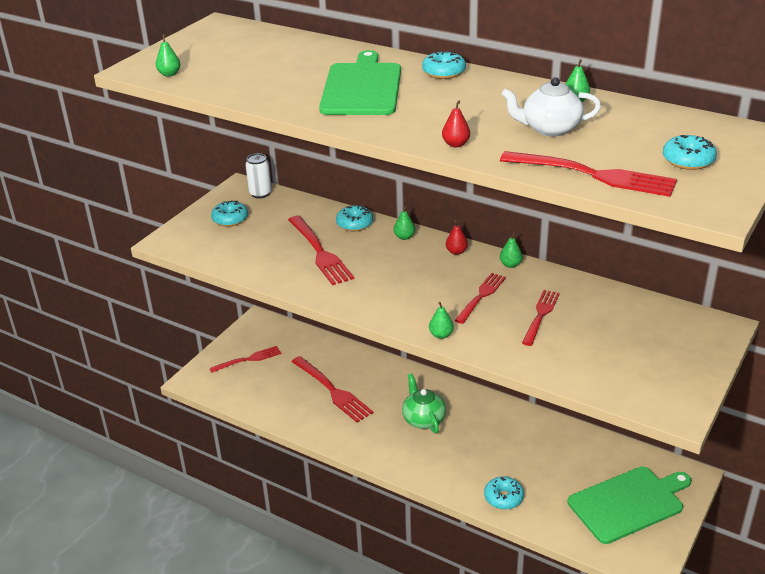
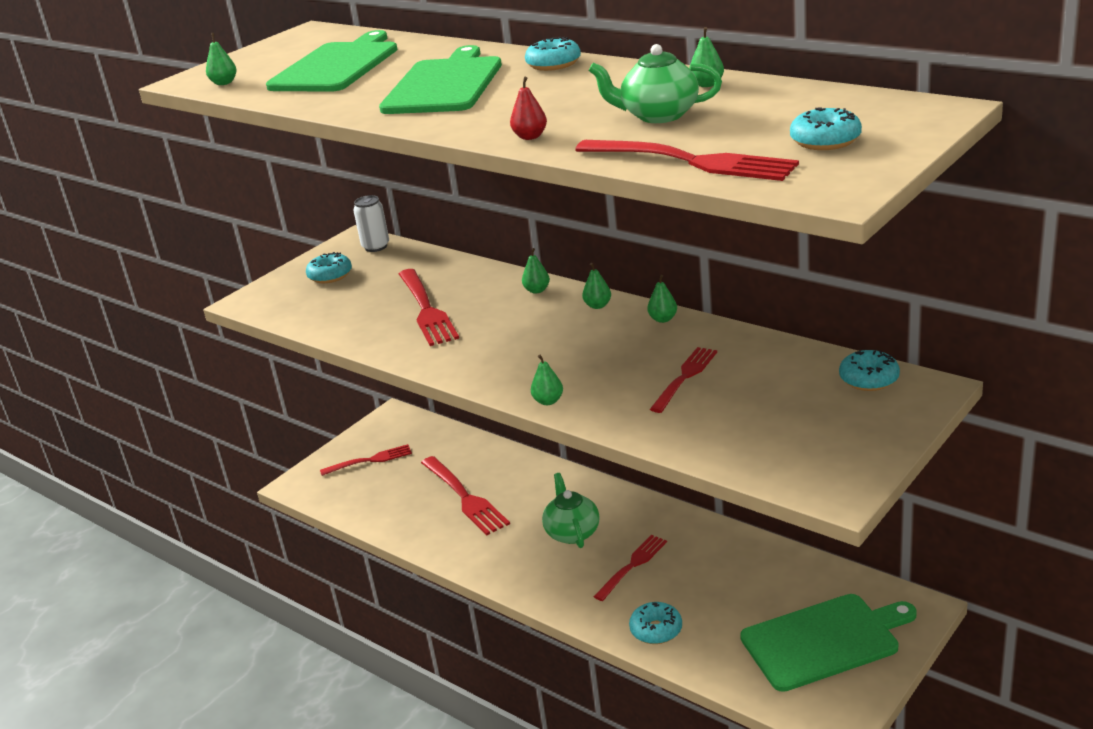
camera: 10 degrees right, 5 degrees down
turquoise donut [336,205,373,231] -> turquoise donut moved to [839,350,900,391]
red pear [446,220,468,255] -> green pear [582,263,611,309]
red fork [455,273,506,324] -> red fork moved to [594,535,667,601]
white teapot [502,77,601,137] -> green teapot [589,44,722,123]
none -> green cutting board [266,30,397,92]

